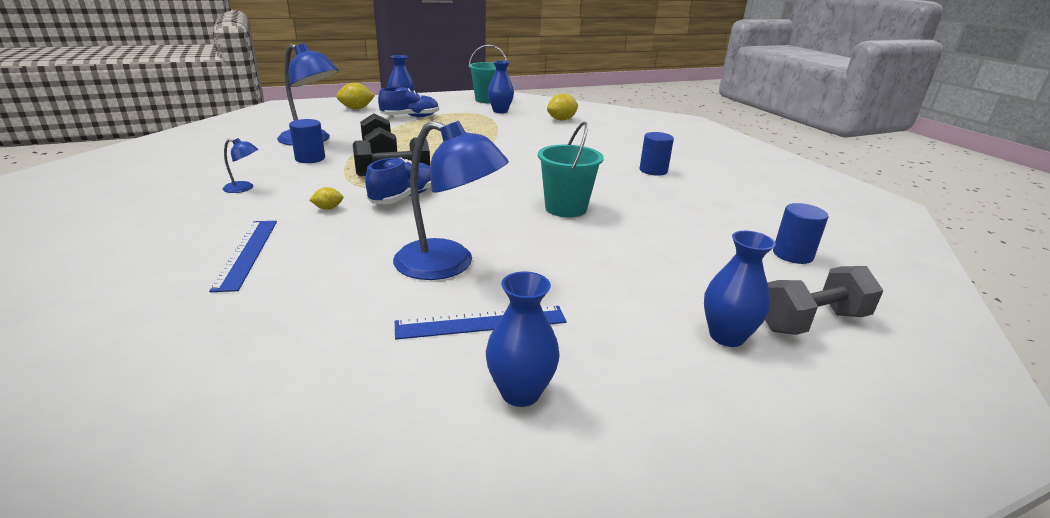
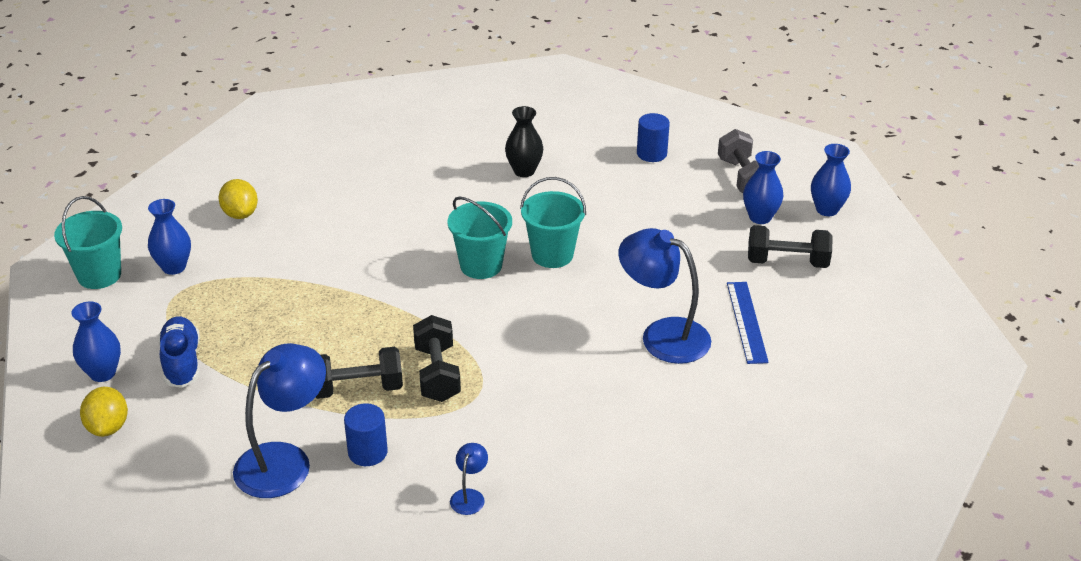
camera: 80 degrees left, 10 degrees up
blue ruler [209,221,277,292] -> none
yellow lemon [310,187,343,210] -> none
blue shoe [365,158,431,204] -> none
blue lamp [393,121,509,280] -> blue lamp turned 90 degrees counterclockwise [618,228,711,364]
blue vase [486,272,560,407] -> blue vase moved to [811,144,851,216]
blue cylinder [639,132,674,176] -> none
none -> turquoise bucket [447,196,512,279]
none -> black vase [505,106,543,177]
none -> black dumbbell [748,225,833,268]

